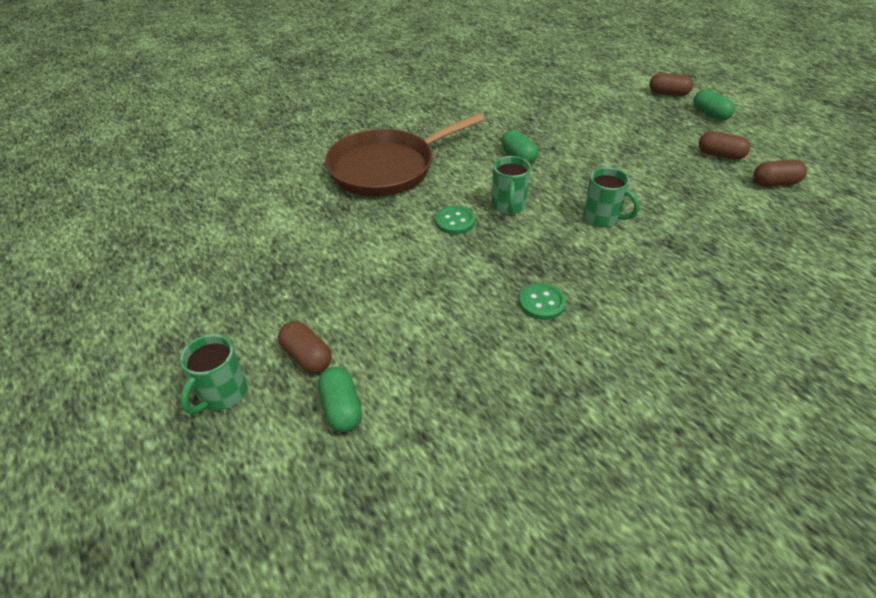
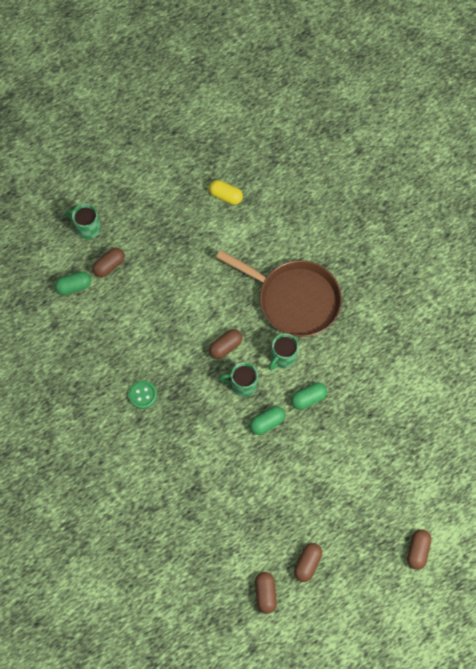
camera: 90 degrees right, 25 degrees up
brown pan [325,113,485,197] -> brown pan turned 150 degrees clockwise [216,250,342,337]
green button [435,206,475,235] -> brown capsule [209,329,243,359]
green mug [583,167,640,227] -> green mug moved to [269,333,299,371]
green capsule [693,89,735,121] -> green capsule moved to [250,406,285,435]
none -> yellow capsule [209,180,243,205]

